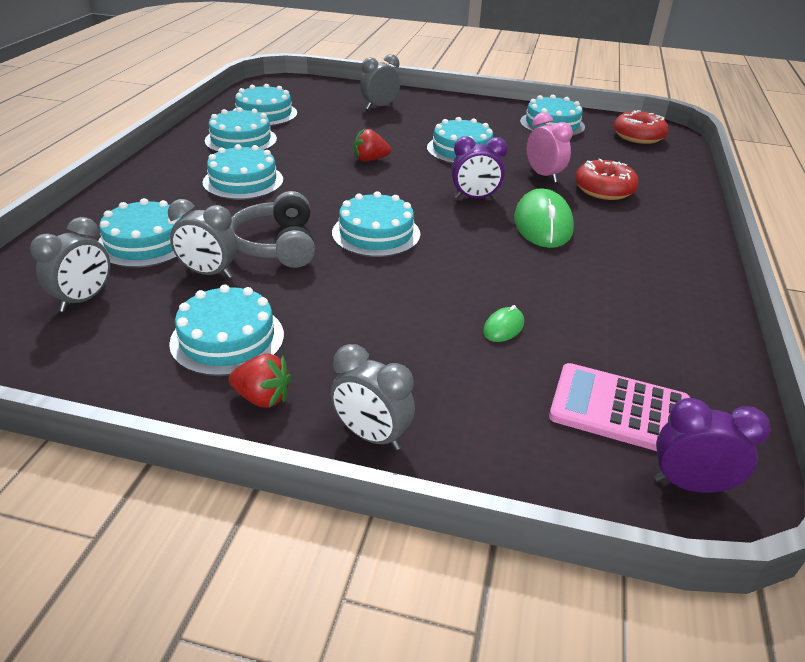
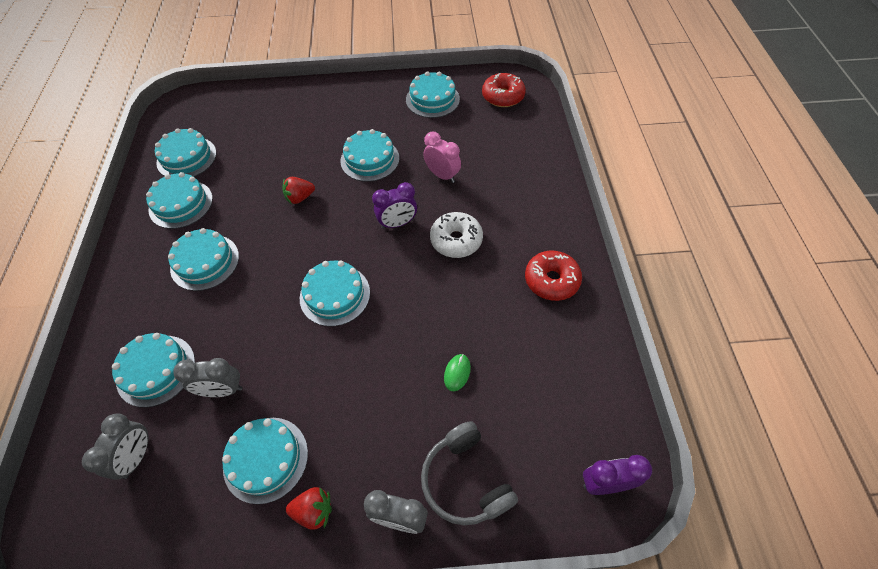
camera: 15 degrees left, 20 degrees up
grey headphones [230,191,315,268] -> grey headphones moved to [421,421,518,525]
grey clock [360,54,400,110] -> none
green mouse [514,188,574,248] -> white donut [430,212,483,258]
pink calculator [549,363,691,451] -> none
red donut [575,159,639,200] -> red donut moved to [525,251,582,301]

